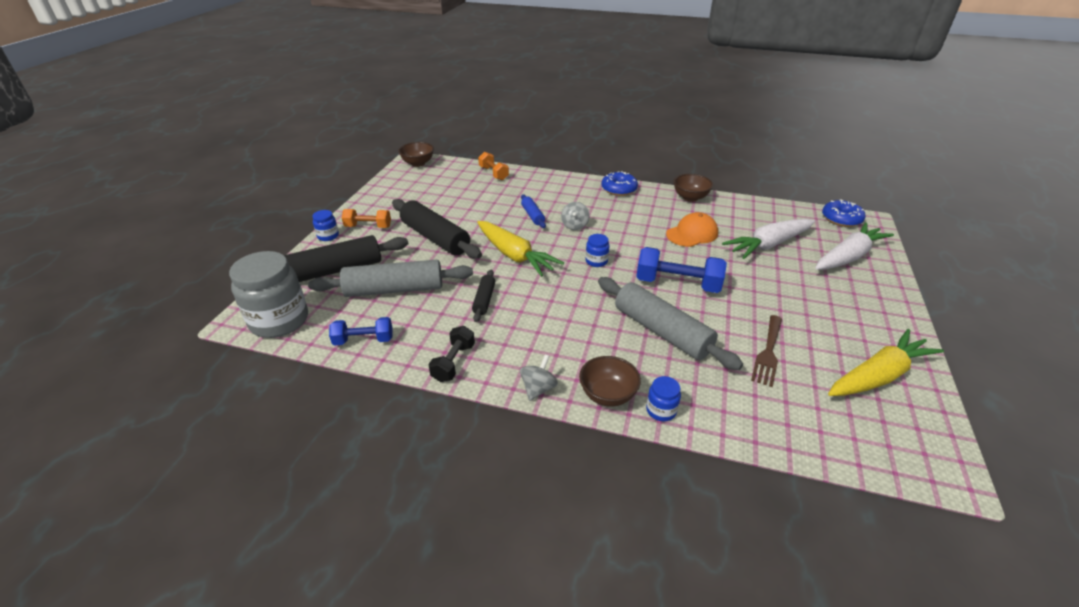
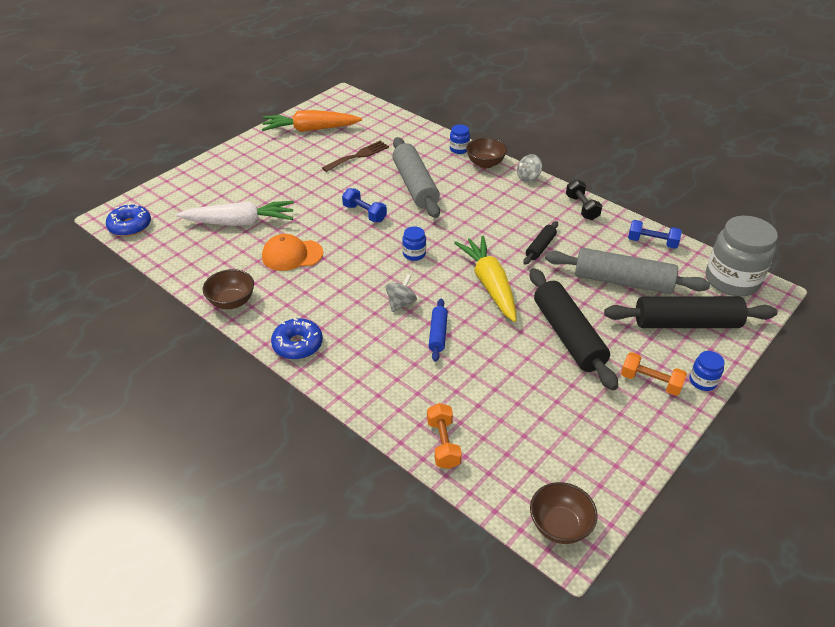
camera: 155 degrees left, 5 degrees up
black dumbbell [428,326,475,382] -> black dumbbell turned 60 degrees counterclockwise [566,179,602,220]
blue dumbbell [636,247,727,293] -> blue dumbbell [342,188,387,222], size x0.62
white carrot [815,222,894,270] -> none
yellow carrot [828,329,944,396] -> orange carrot [262,110,362,132]

